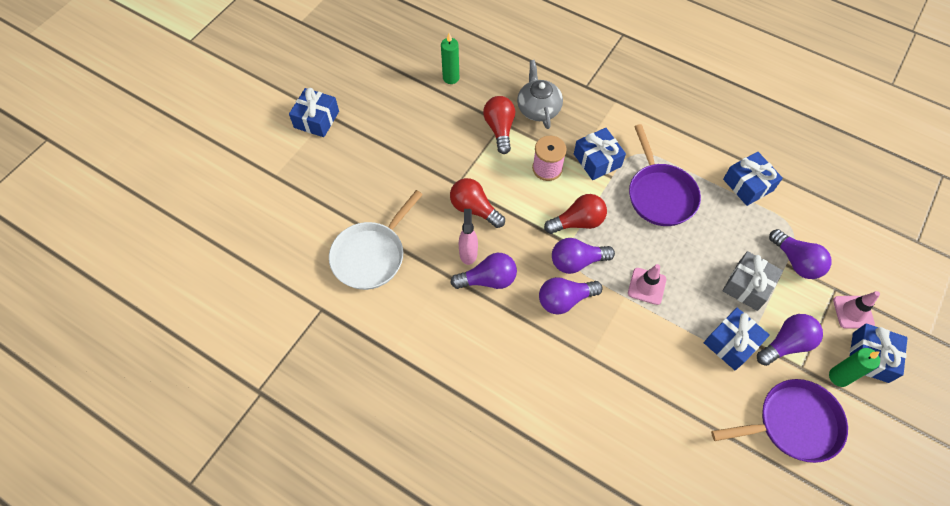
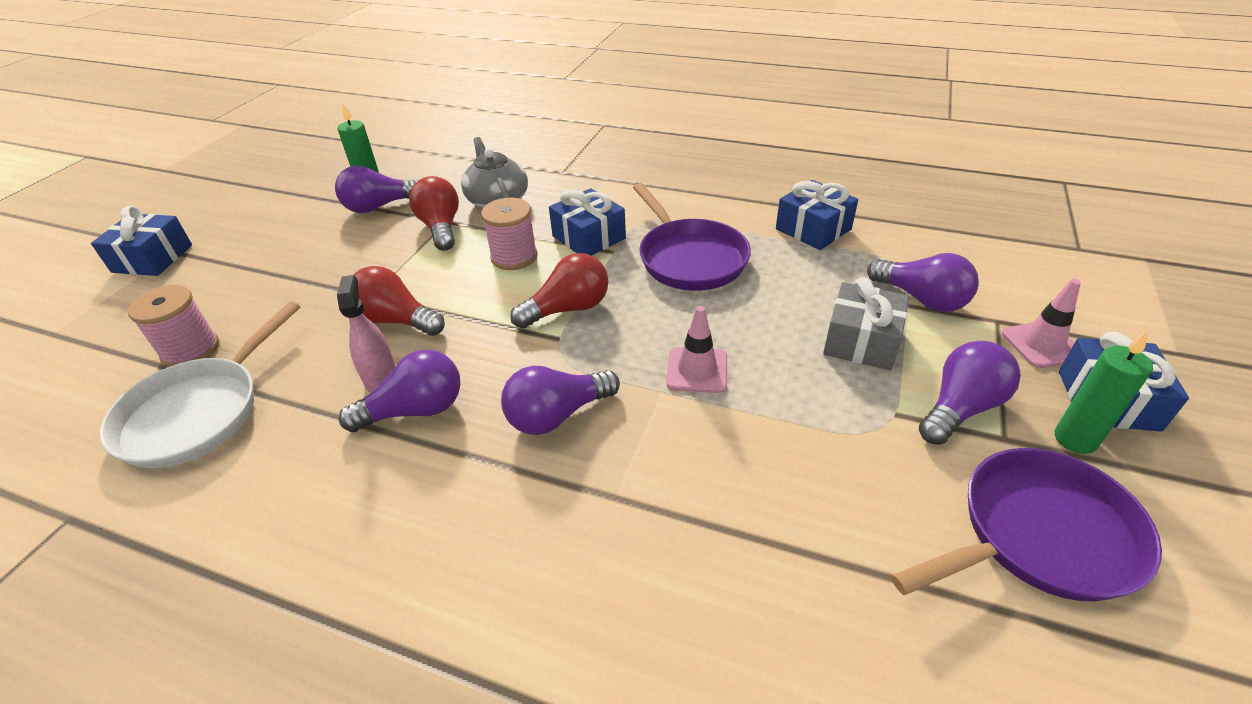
camera: 10 degrees left, 20 degrees down
purple light bulb [552,238,615,274] -> purple light bulb moved to [335,166,419,213]
blue gift [704,308,770,371] -> none
none -> pink spool [128,285,219,367]

